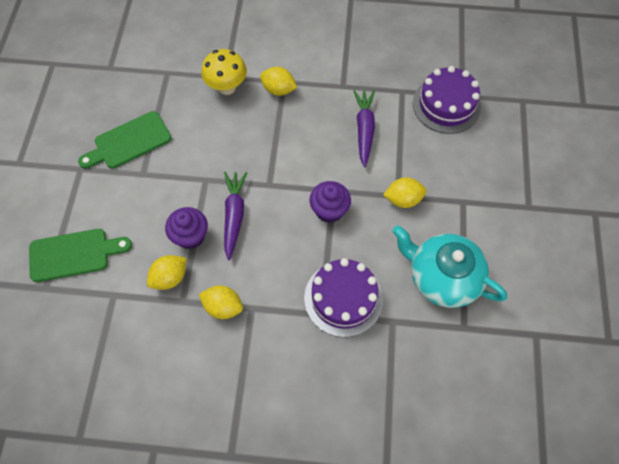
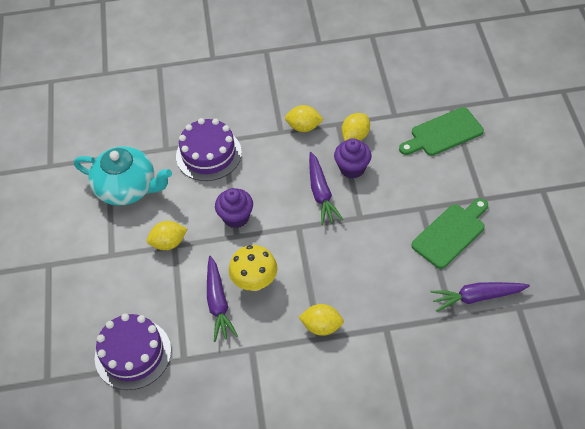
camera: 170 degrees right, 10 degrees down
yellow mushroom [201,49,247,95] -> yellow mushroom moved to [229,245,277,291]
none -> purple carrot [430,282,530,312]

